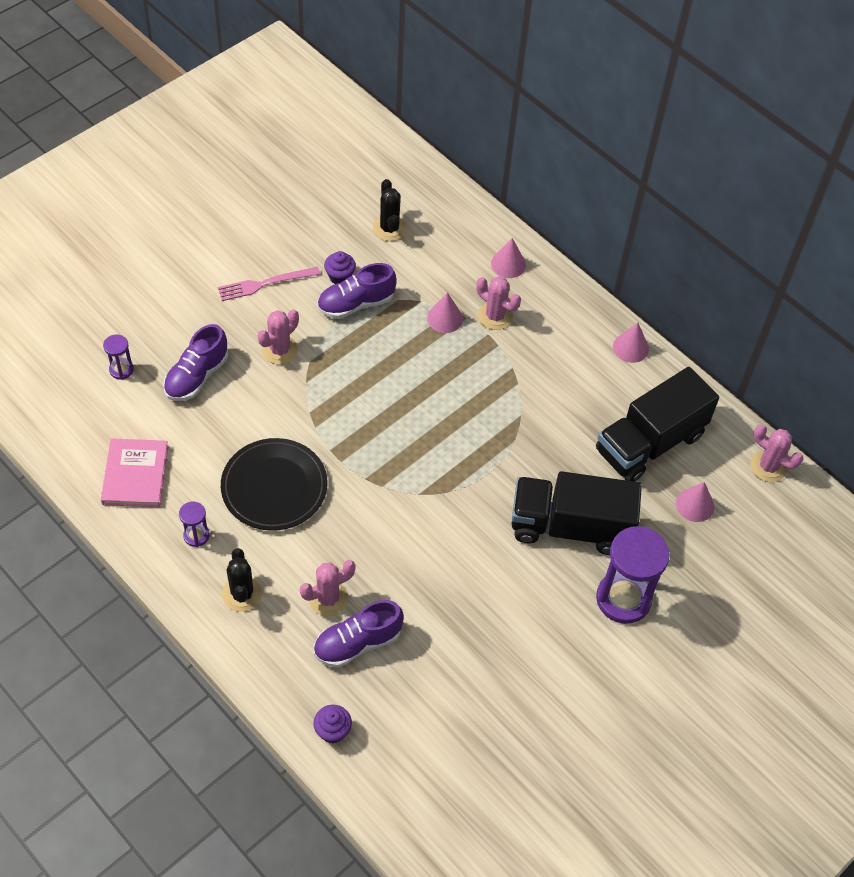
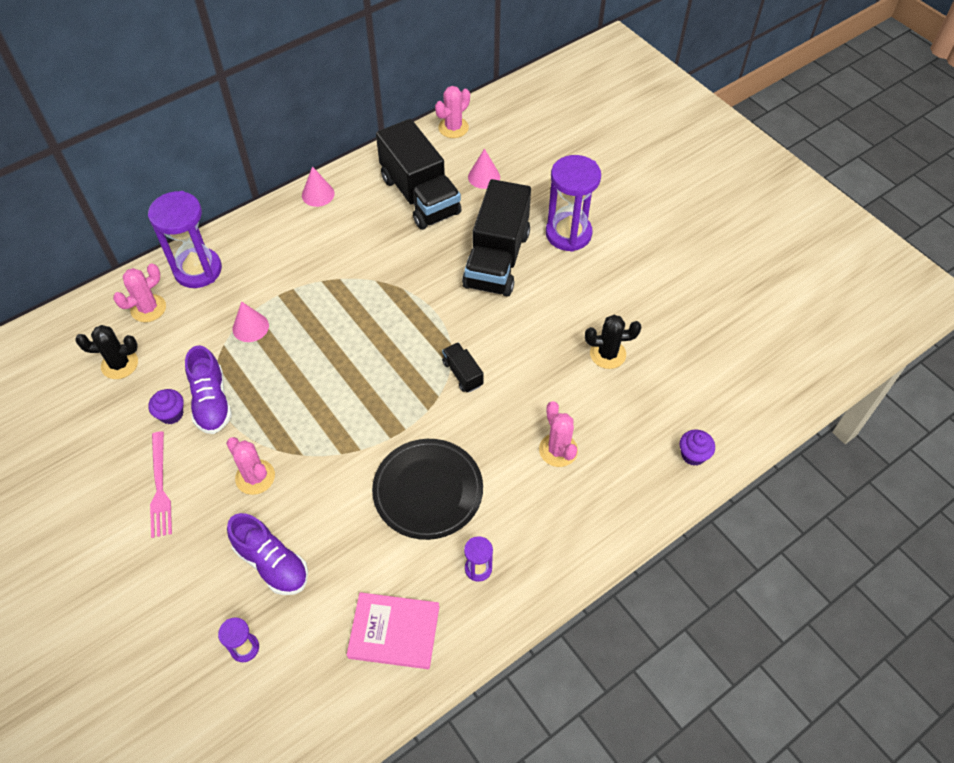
camera: 80 degrees left, 0 degrees up
black cactus [222,548,262,612] -> black cactus moved to [585,315,641,369]
purple shoe [314,600,404,667] -> none
pink cactus [476,276,521,330] -> pink cactus moved to [113,263,166,322]
pink cone [491,238,526,278] -> purple hourglass [148,191,222,288]
none -> black truck [442,342,484,392]

